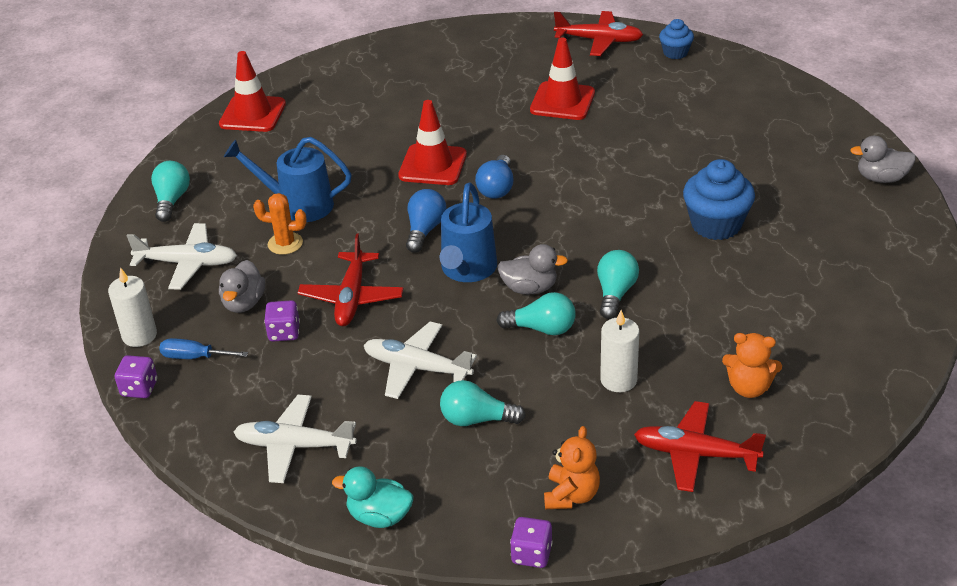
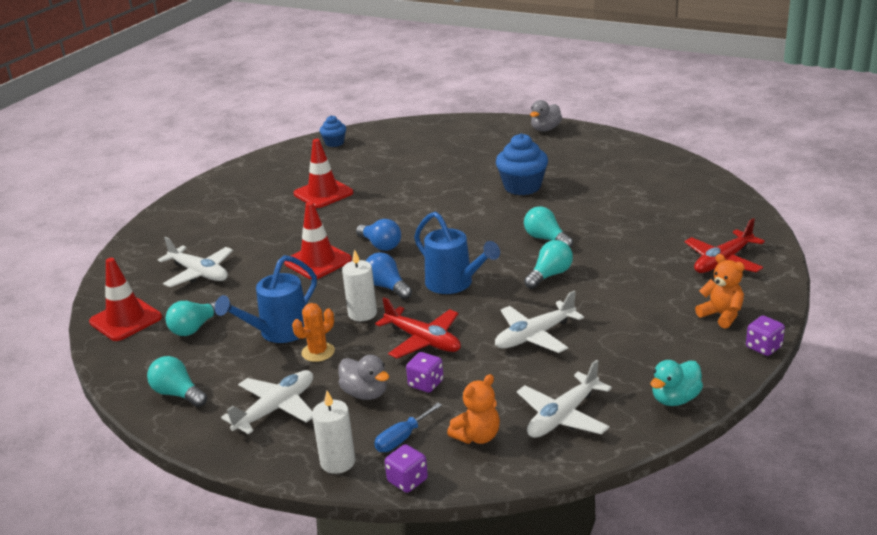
camera: 55 degrees left, 10 degrees down
turquoise light bulb [440,380,526,426] -> turquoise light bulb moved to [166,301,218,336]
grey duck [497,244,568,295] -> none
red plane [554,11,643,56] -> none
white candle [600,310,640,392] -> white candle moved to [342,249,377,321]
orange teddy bear [722,333,782,398] -> orange teddy bear moved to [447,374,500,444]
none -> white plane [158,237,233,287]

